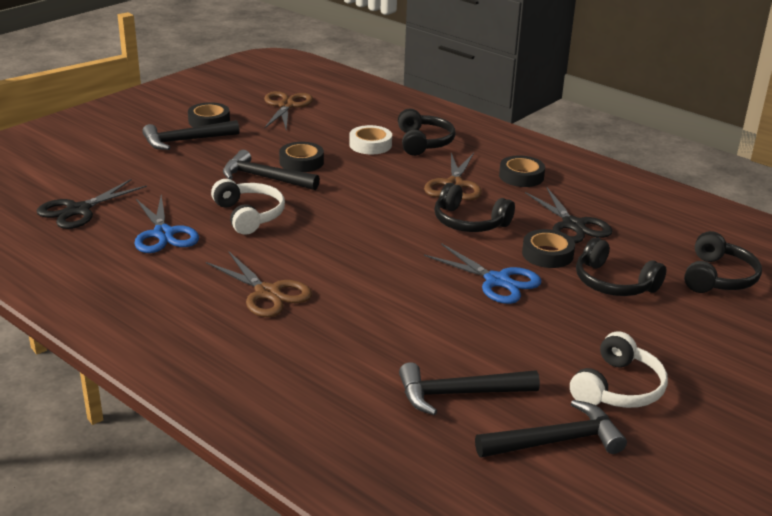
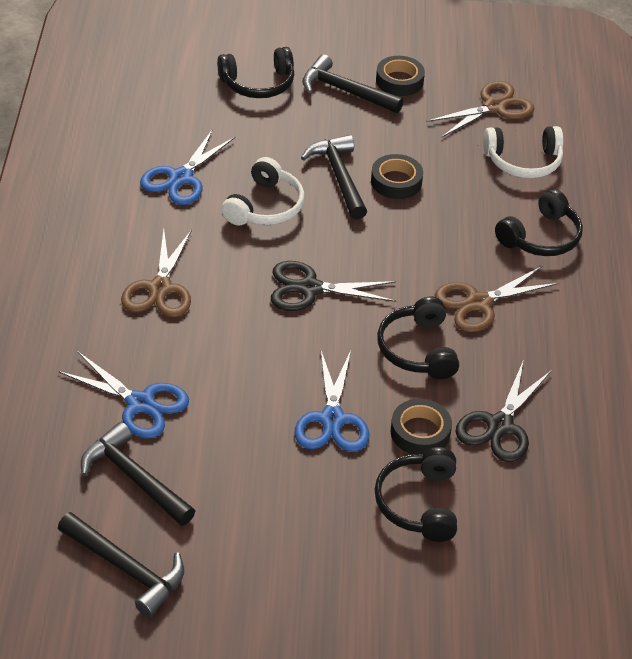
camera: 50 degrees right, 15 degrees up
black scissors [37,179,147,229] -> black scissors moved to [271,261,396,311]
white tape [349,125,392,154] -> none
black tape [499,156,545,187] -> none
white headphones [570,331,668,408] -> white headphones moved to [483,126,563,178]
black headphones [684,231,762,293] -> black headphones moved to [217,47,294,98]
none -> blue scissors [58,352,189,438]

